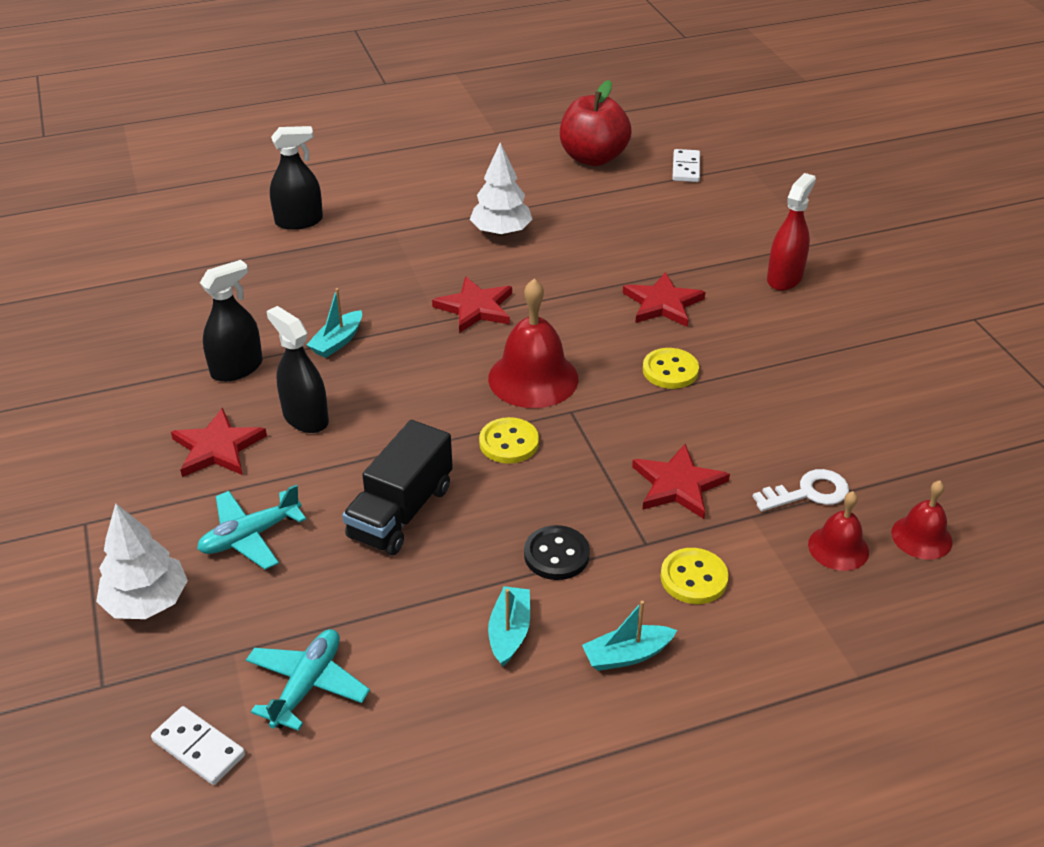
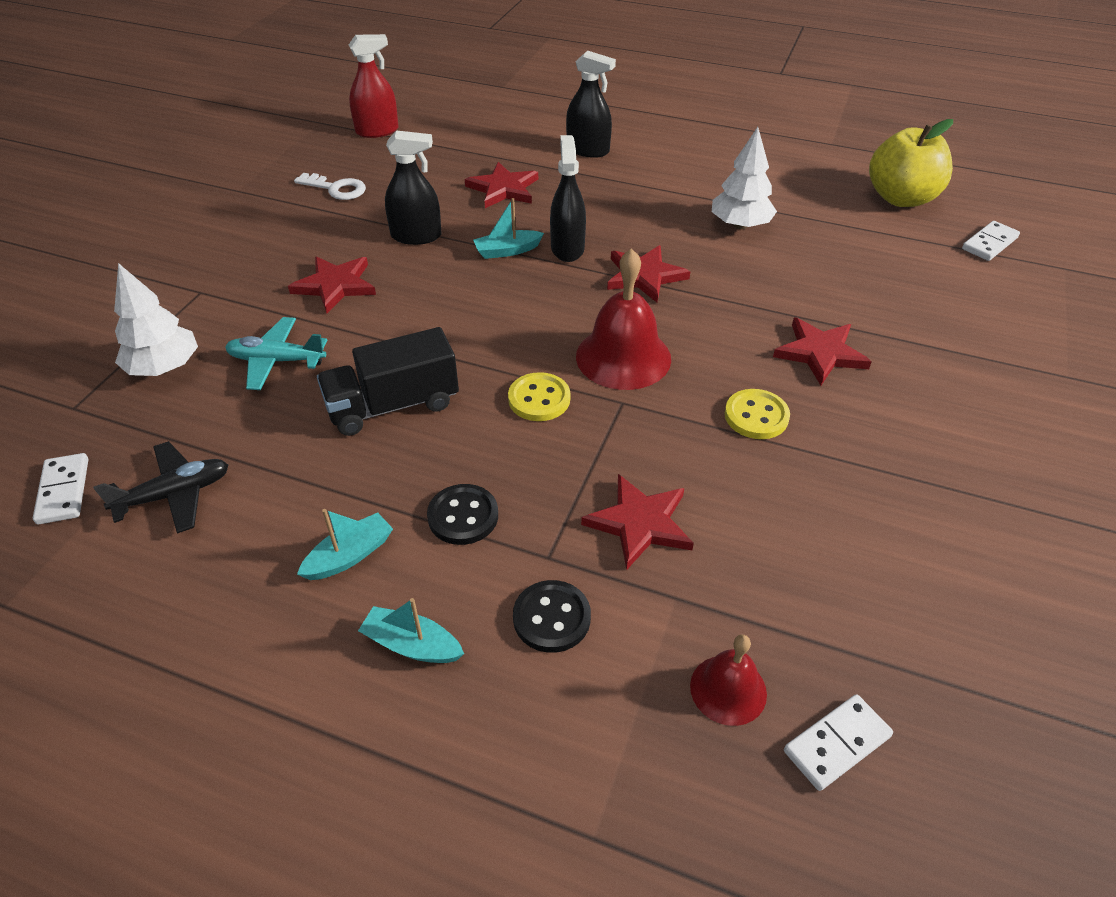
camera: 40 degrees right, 5 degrees up
turquoise plane [246,629,370,731] -> black plane [93,441,228,534]
black spray bottle [267,306,329,433] -> black spray bottle moved to [550,135,586,262]
red apple [560,80,632,166] -> yellow apple [869,119,953,207]
yellow button [661,548,729,604] -> black button [513,580,591,653]
white key [753,469,849,511] -> white key moved to [294,173,366,200]
red spray bottle [767,173,816,291] -> red spray bottle moved to [349,34,399,138]
red bell [891,480,953,560] -> white domino [784,694,893,791]
none -> red star [465,162,538,208]

